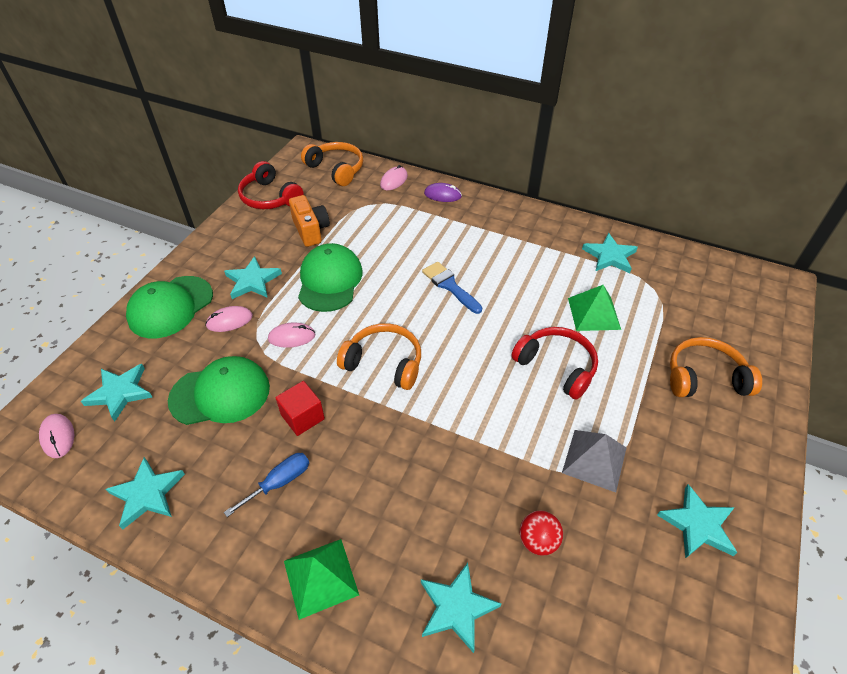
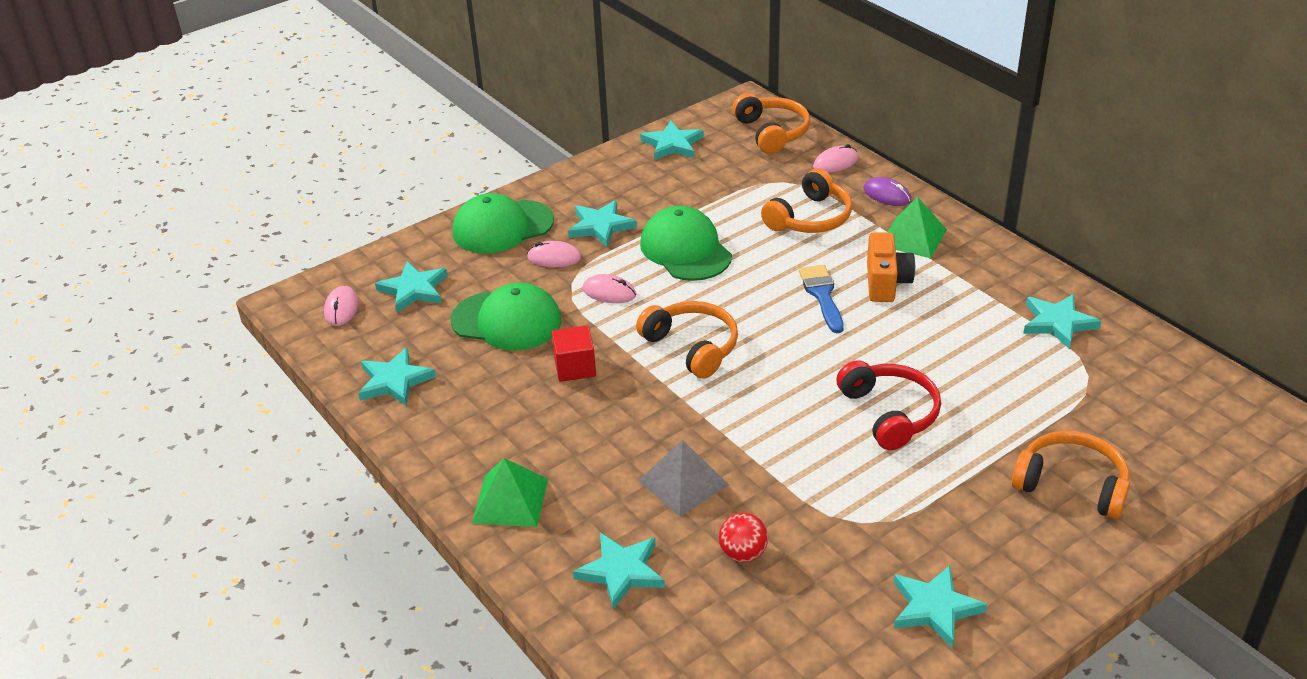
camera: 30 degrees right, 10 degrees down
blue screwdriver [224,453,309,517] -> none
red headphones [238,161,304,209] -> turquoise star [640,121,704,160]
orange camera [289,195,330,247] -> orange camera moved to [867,232,915,302]
green cap [298,243,363,312] -> green cap turned 60 degrees counterclockwise [640,206,732,281]
grey pyramid [562,430,627,492] -> grey pyramid moved to [638,440,729,517]
green pyramid [568,285,621,331] -> green pyramid moved to [887,197,947,258]
none -> orange headphones [761,169,852,233]

